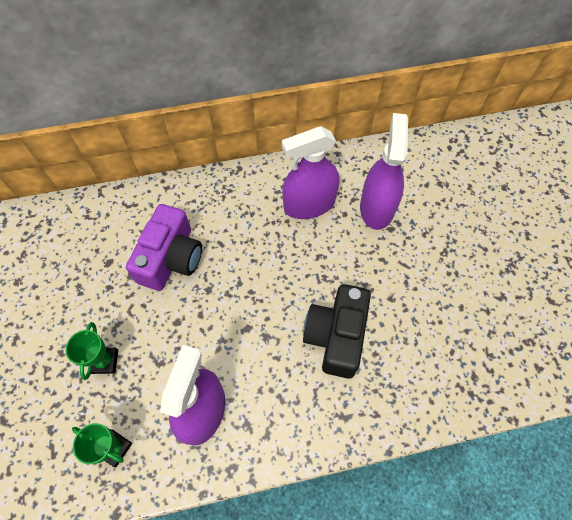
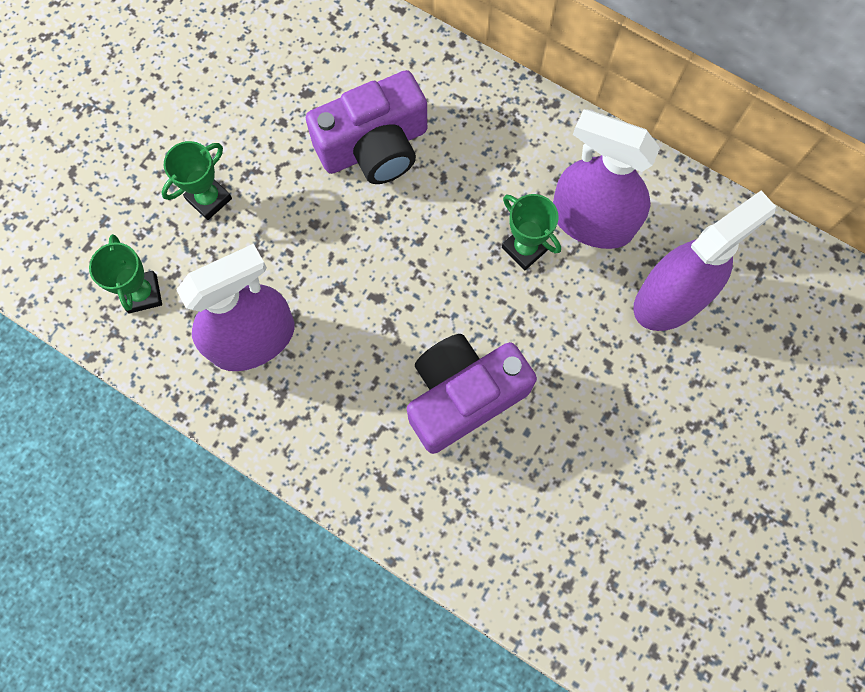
camera: 45 degrees right, 10 degrees up
black camera [303,284,371,379] -> purple camera [407,334,537,454]
none -> green trophy [502,194,561,270]

